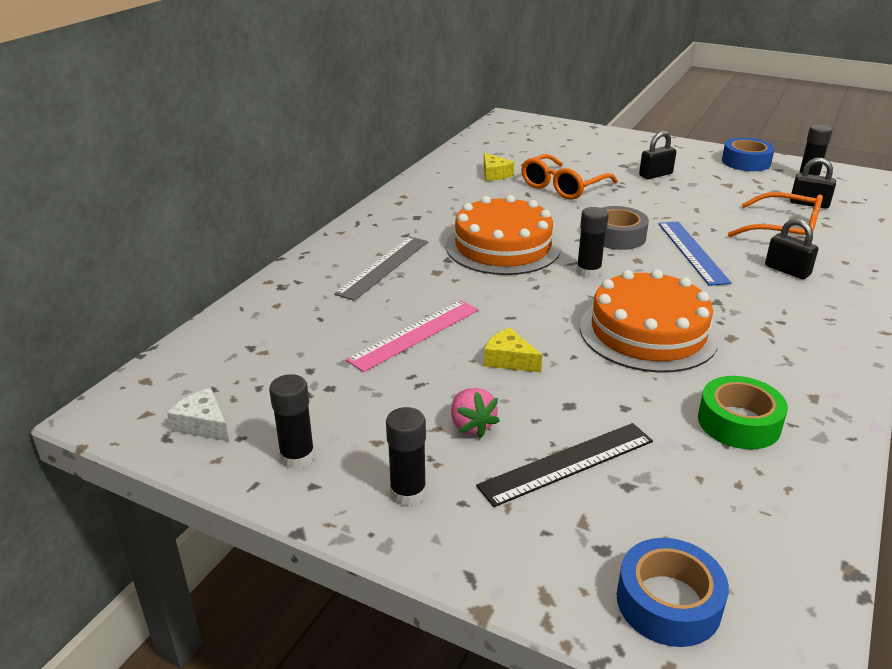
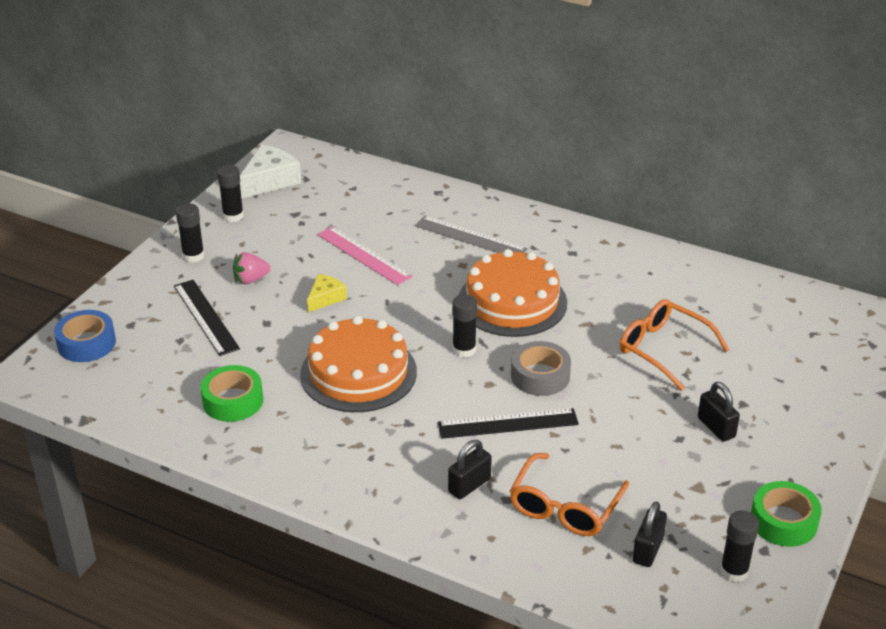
camera: 90 degrees right, 5 degrees up
white cheese [167,387,229,442] -> white cheese [240,145,301,199], size x1.68
yellow cheese [484,153,514,181] -> none
blue ruler [658,221,732,286] -> black ruler [438,408,579,439]
blue tape [722,138,775,171] -> green tape [751,481,822,547]

